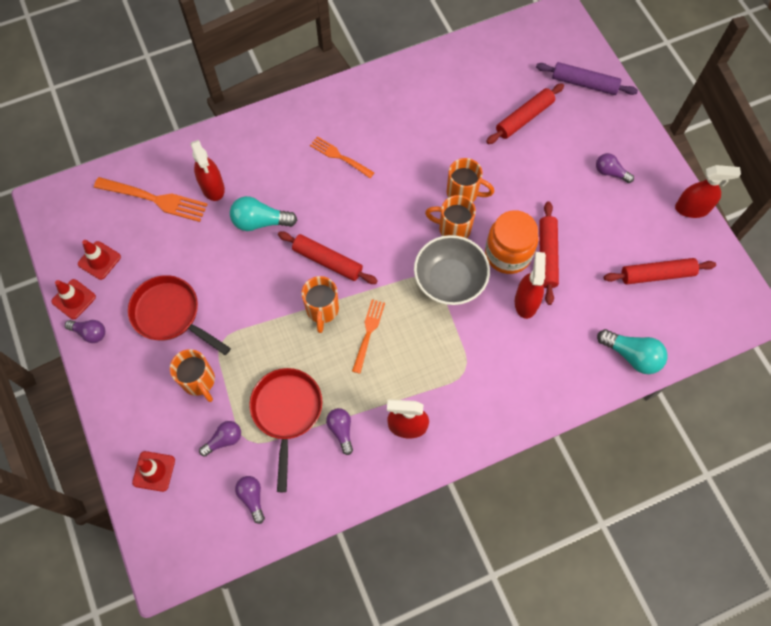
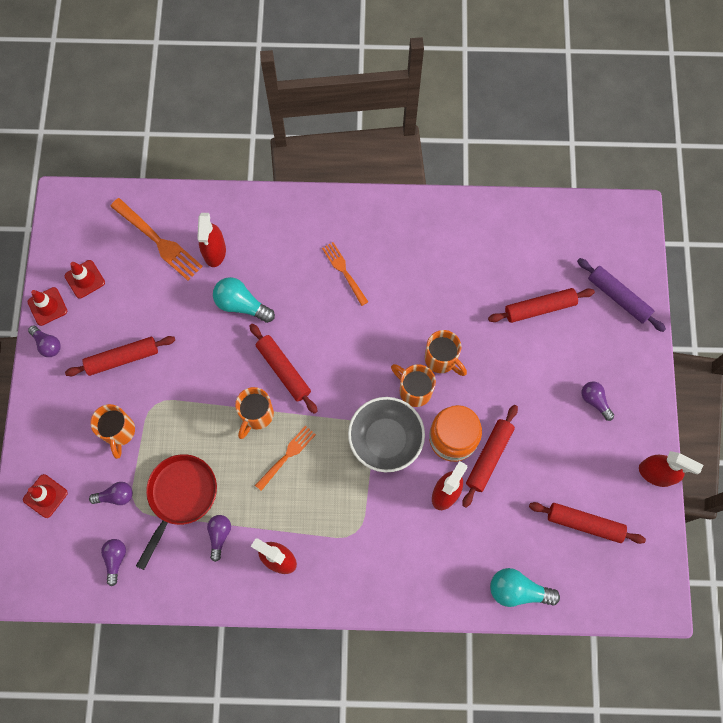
camera: 25 degrees right, 5 degrees up
red pan [128,275,231,355] -> red rolling pin [65,336,175,376]
turquoise light bulb [597,329,667,374] -> turquoise light bulb turned 135 degrees clockwise [490,568,560,607]

